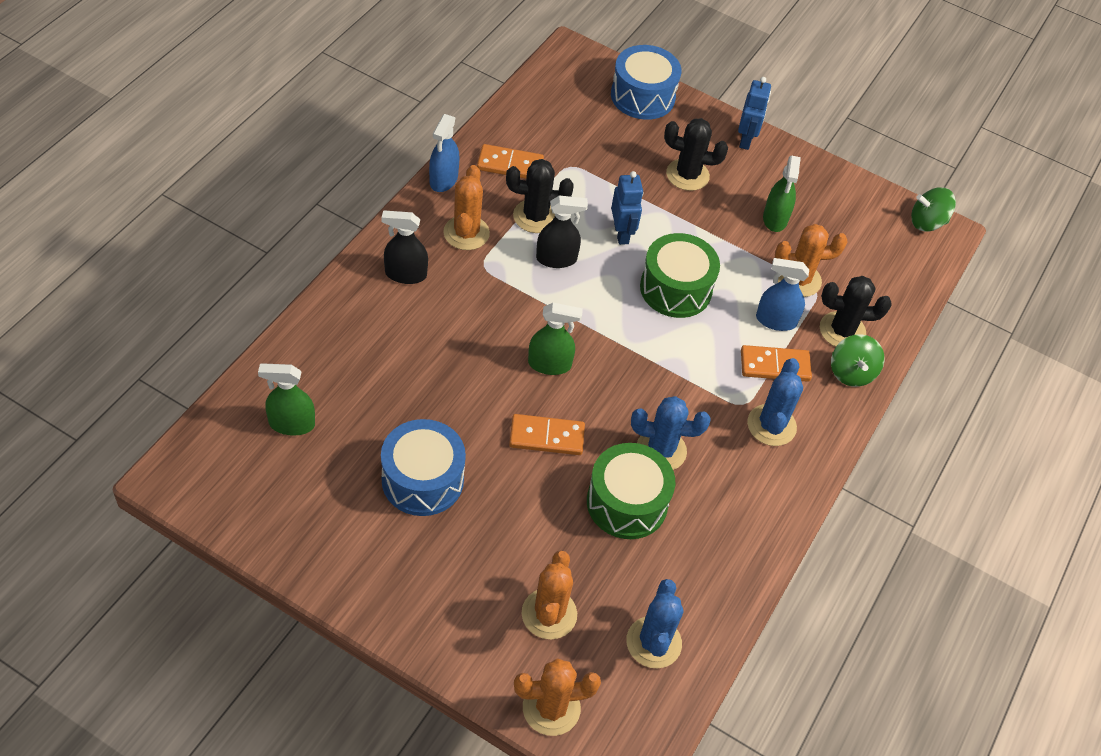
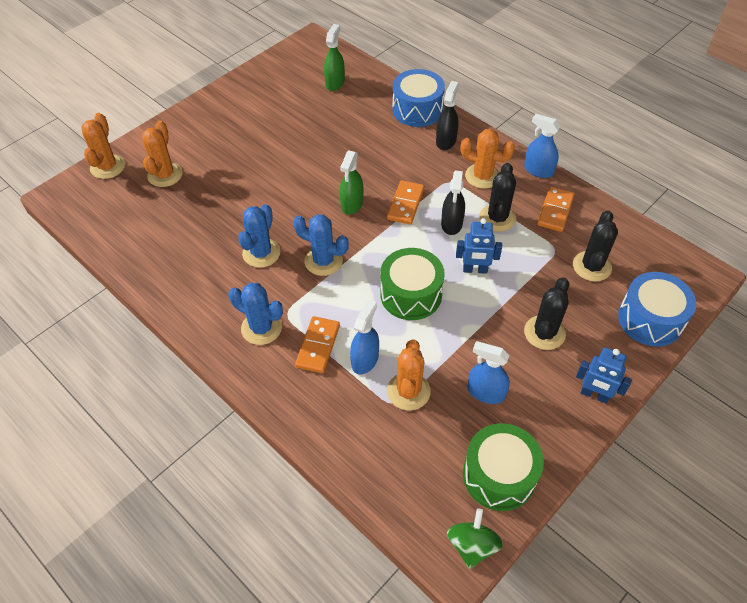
camera: 110 degrees right, 0 degrees up
blue drum [381,419,466,516] -> blue drum moved to [392,69,445,127]
orange domino [509,414,585,455] -> orange domino moved to [387,180,424,225]
orange cactus [522,550,577,639] -> orange cactus turned 75 degrees clockwise [142,121,183,187]
green drum [587,443,675,539] -> green drum moved to [463,423,544,511]
blue cactus [626,579,684,669] -> blue cactus moved to [293,215,349,276]
green spray bottle [763,156,801,232] -> blue spray bottle [467,341,510,404]
black cactus [820,276,892,347] -> black cactus moved to [573,211,618,282]
green spinning top [831,334,885,387] -> none

